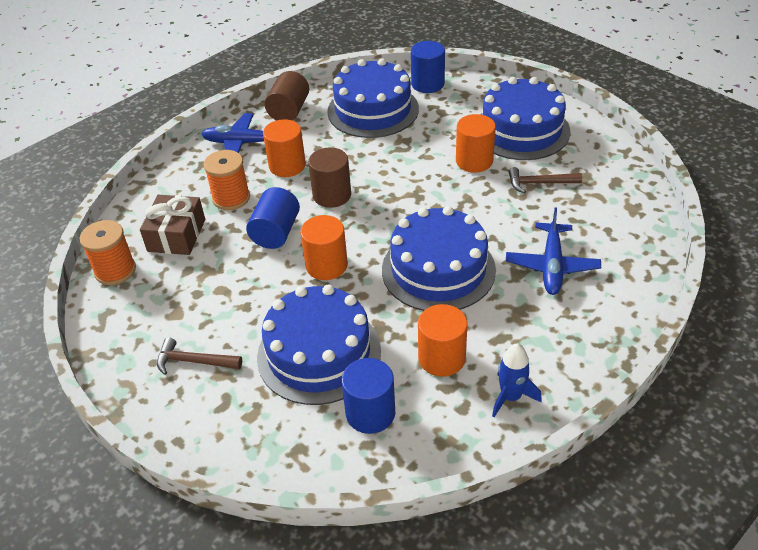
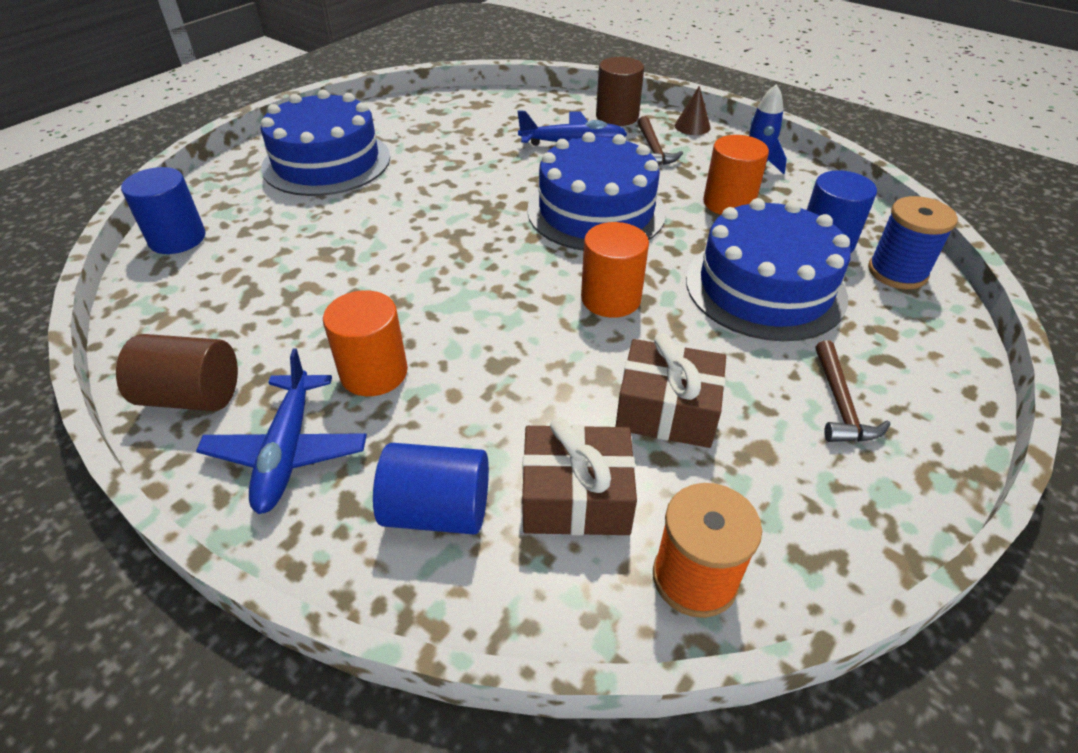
camera: 100 degrees left, 0 degrees up
orange spool [204,150,250,210] -> none
blue cylinder [246,187,300,249] -> blue cylinder moved to [373,443,489,535]
brown cylinder [308,147,351,208] -> brown cylinder moved to [596,57,644,126]
blue cake [327,58,419,138] -> none
orange cylinder [456,114,496,173] -> none
brown hammer [508,167,582,193] -> brown hammer moved to [638,116,683,165]
none -> brown gift [616,333,726,448]
none -> brown cone [675,86,711,135]
none -> blue spool [868,196,958,289]

